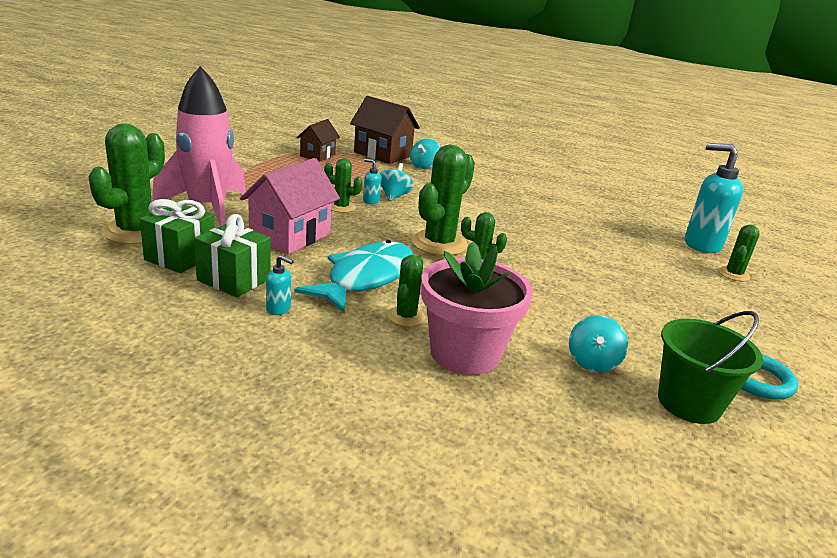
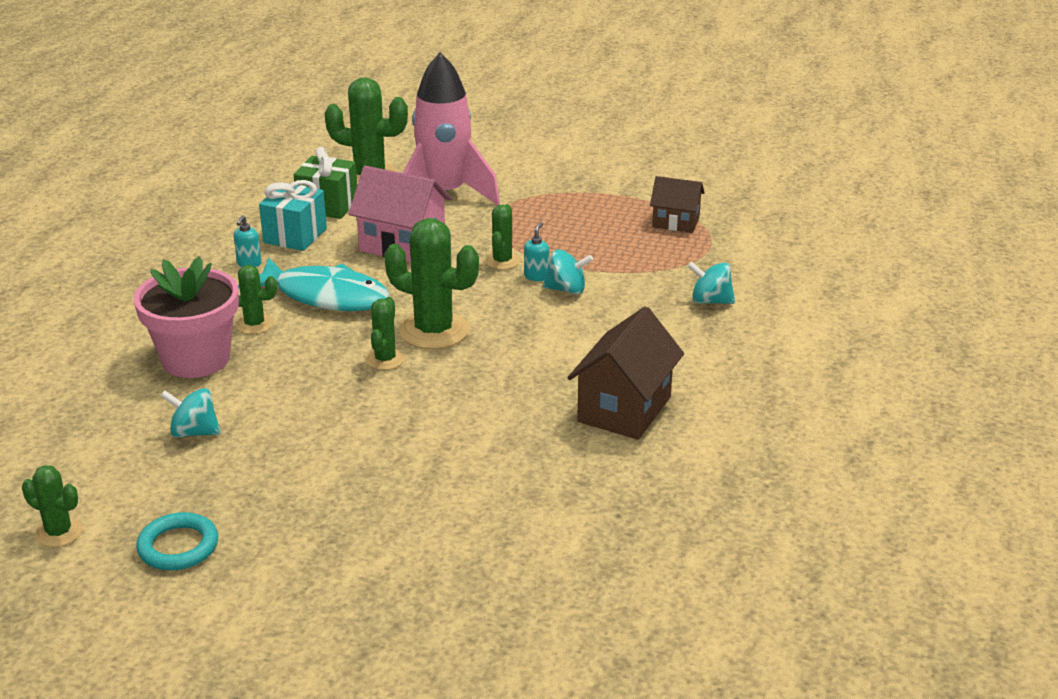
camera: 85 degrees right, 5 degrees up
green gift [194,214,270,297] -> turquoise gift [259,180,327,251]
brown house [350,96,420,164] -> brown house moved to [567,307,684,440]
green bucket [658,311,763,424] -> none
turquoise soap dispenser [685,143,743,253] -> none
green cactus [719,225,760,282] -> green cactus moved to [22,465,82,547]

